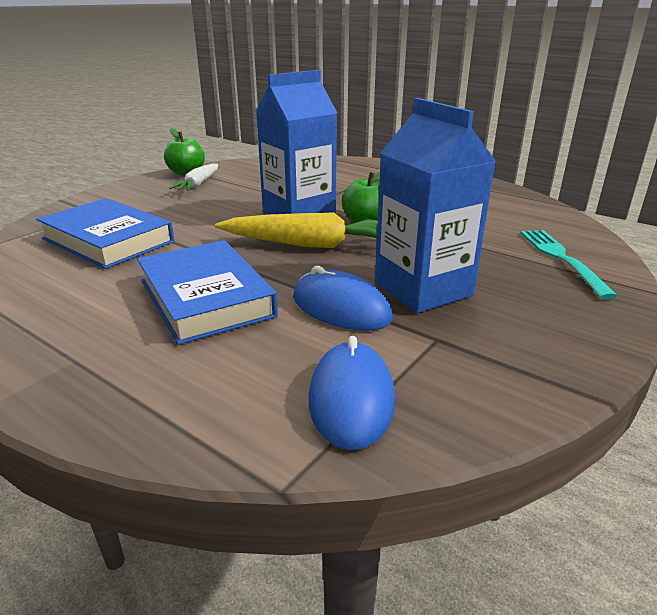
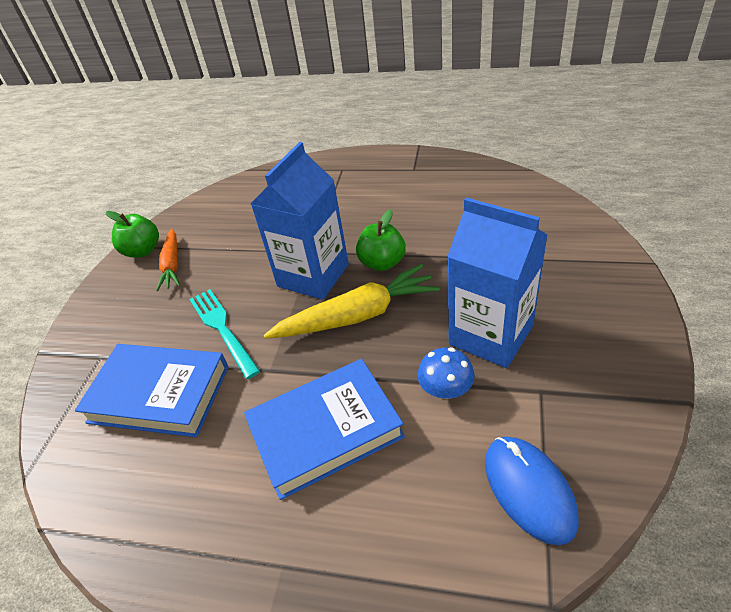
camera: 20 degrees left, 15 degrees up
blue book [137,240,278,345] -> blue book turned 60 degrees counterclockwise [244,359,405,500]
white carrot [169,164,218,191] -> orange carrot [156,229,180,291]
blue mouse [293,266,393,331] -> blue mushroom [418,347,475,399]
turquoise fork [520,230,618,299] -> turquoise fork moved to [189,289,260,379]

